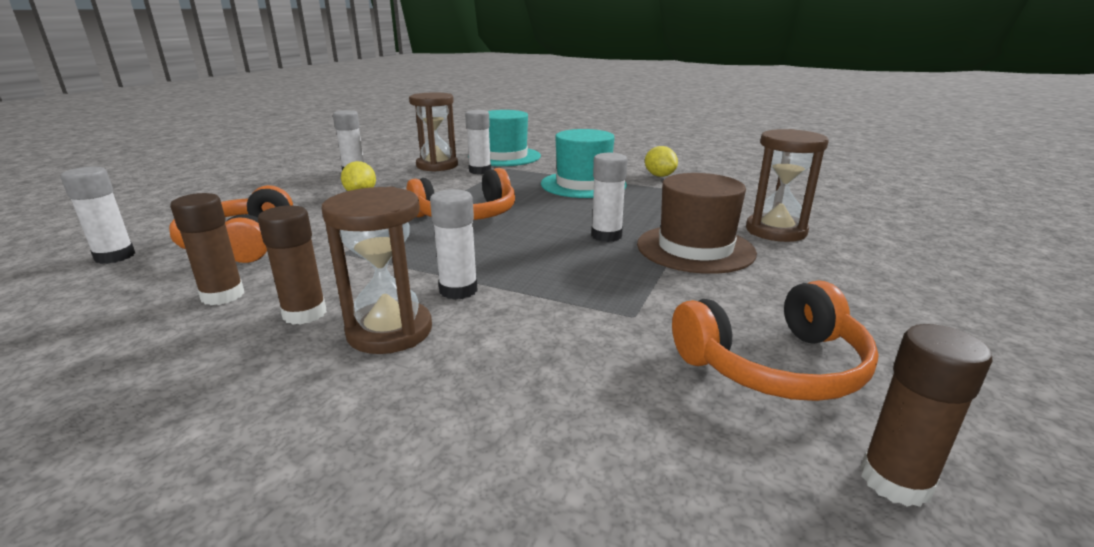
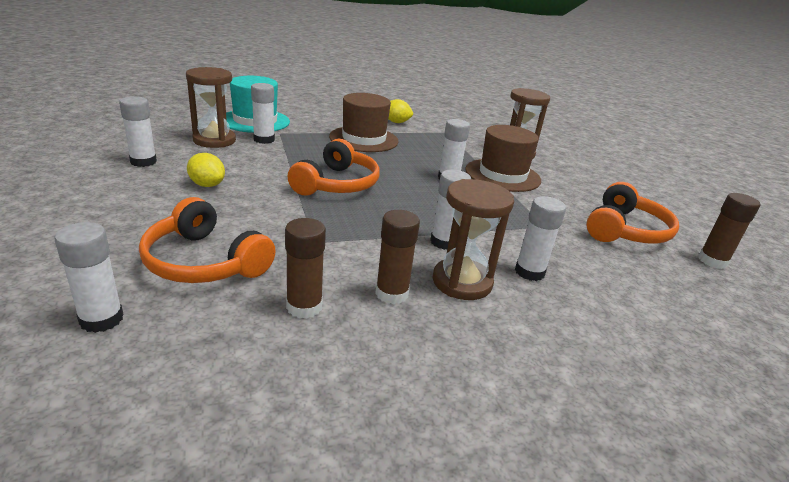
camera: 45 degrees left, 5 degrees up
turquoise hat [541,129,627,198] -> brown hat [329,93,399,152]
none -> white glue stick [515,196,566,281]

